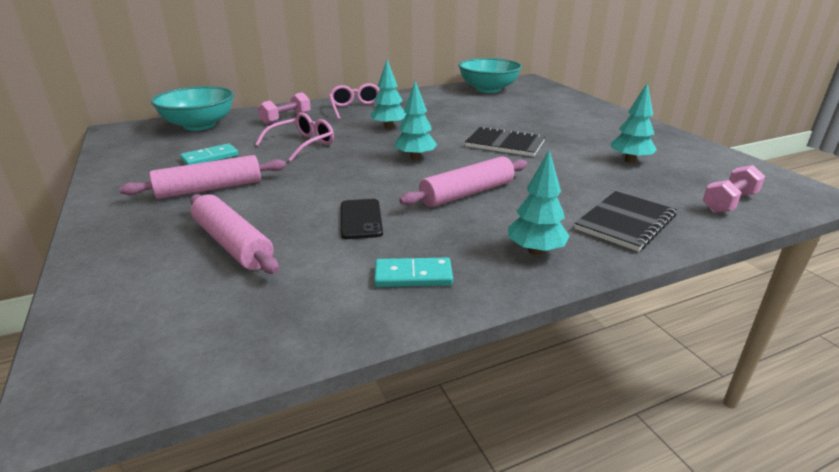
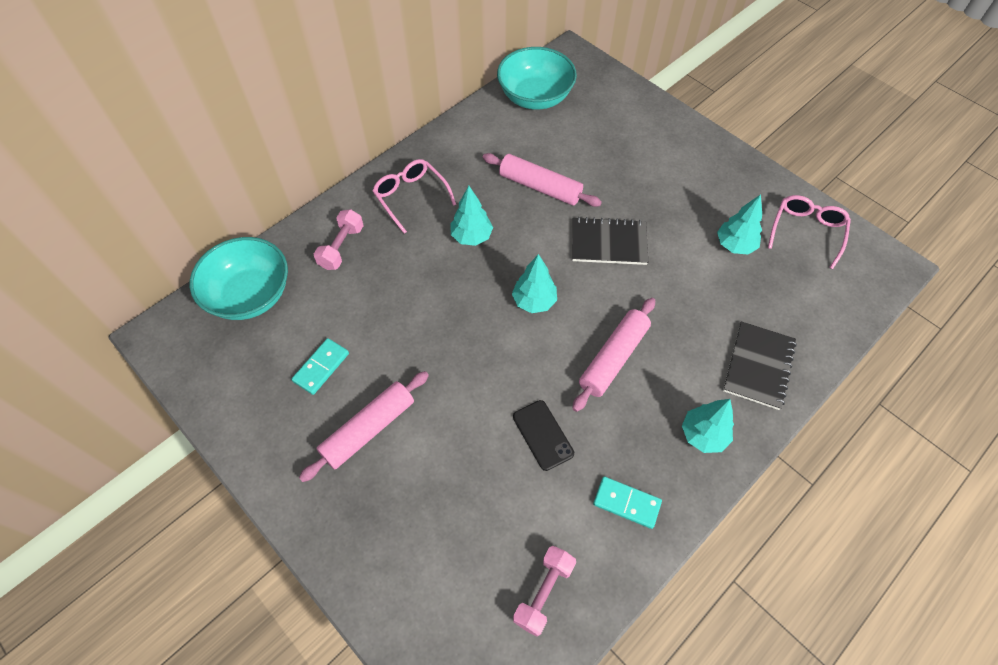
camera: 20 degrees left, 30 degrees up
pink rolling pin [190,194,279,274] -> pink rolling pin moved to [483,153,602,207]
pink glasses [255,112,334,161] -> pink glasses moved to [768,195,851,269]
turquoise domino [374,257,453,287] -> turquoise domino turned 45 degrees clockwise [593,477,662,529]
pink dumbbell [702,165,765,213] -> pink dumbbell moved to [513,546,576,637]

